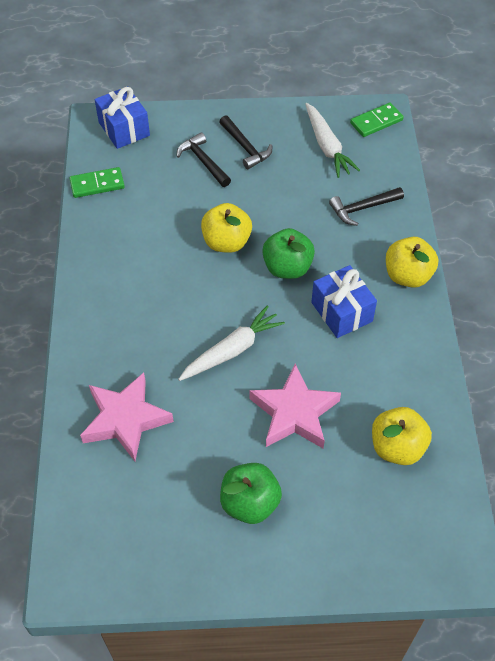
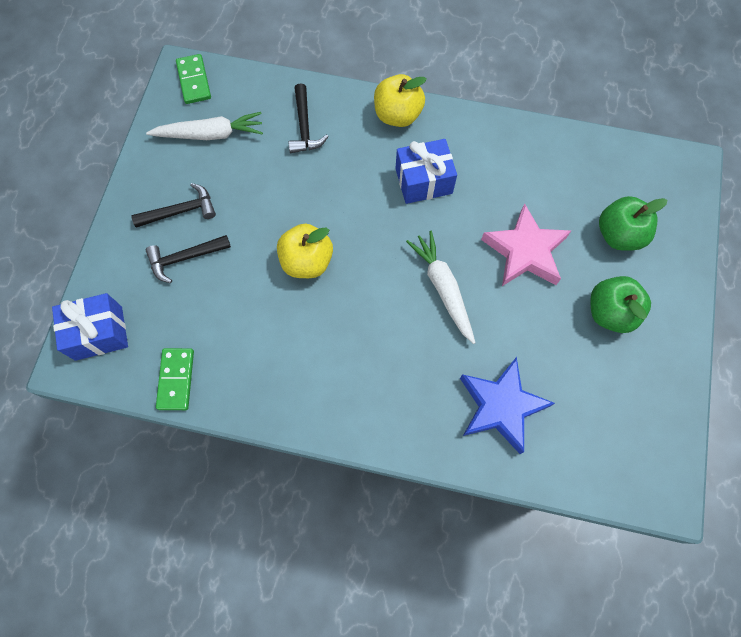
camera: 75 degrees left, 15 degrees up
pink star [80,372,174,461] -> blue star [460,357,555,454]
green apple [262,228,315,279] -> green apple moved to [599,196,667,251]
yellow apple [372,407,432,465] -> none

